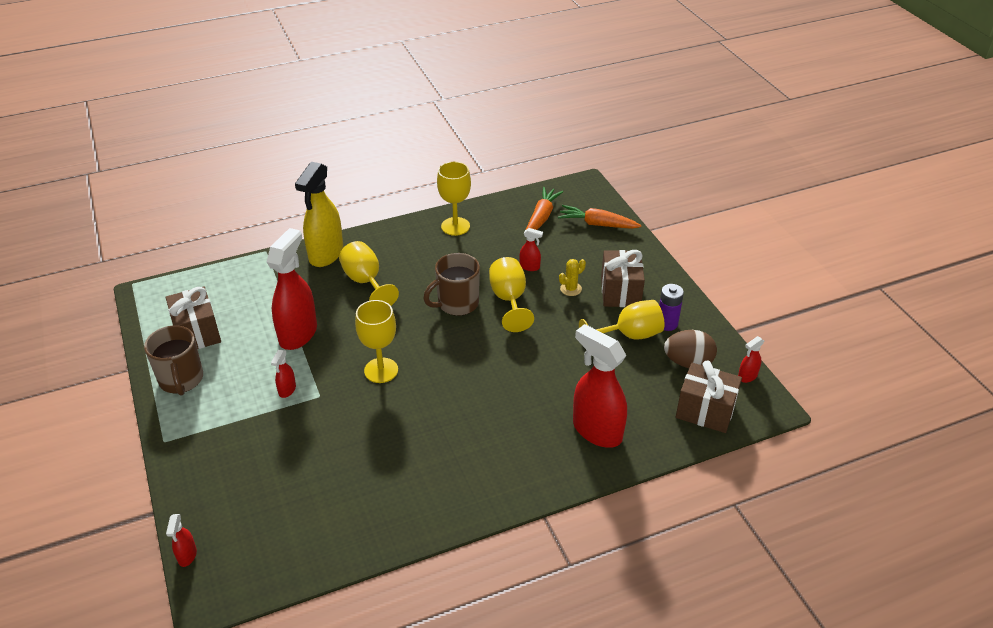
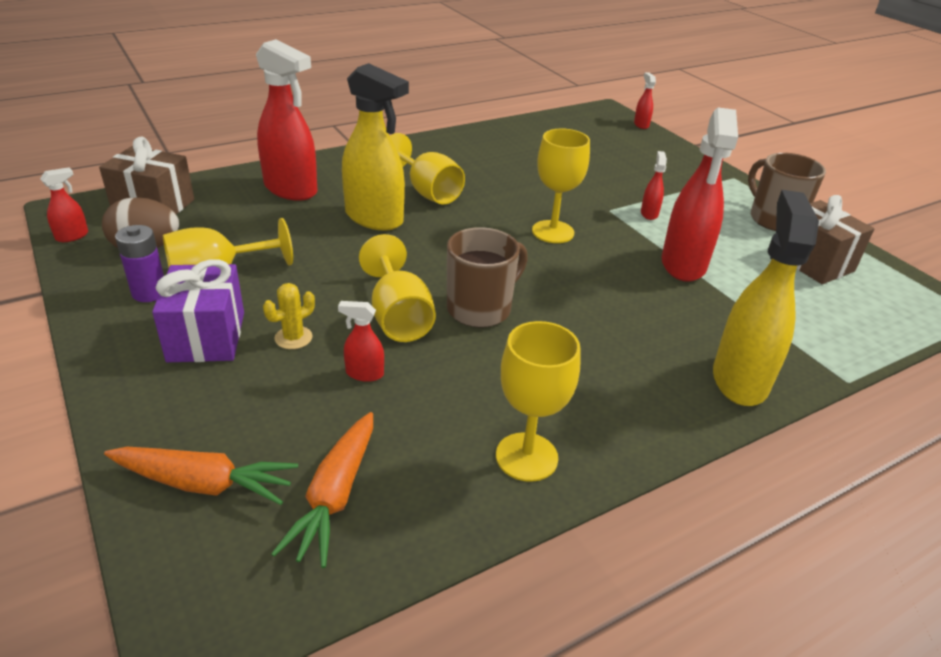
camera: 170 degrees right, 5 degrees down
yellow goblet [339,241,399,306] -> yellow goblet moved to [390,133,465,205]
brown gift [601,250,645,307] -> purple gift [152,259,244,362]
none -> yellow spray bottle [342,63,409,231]

